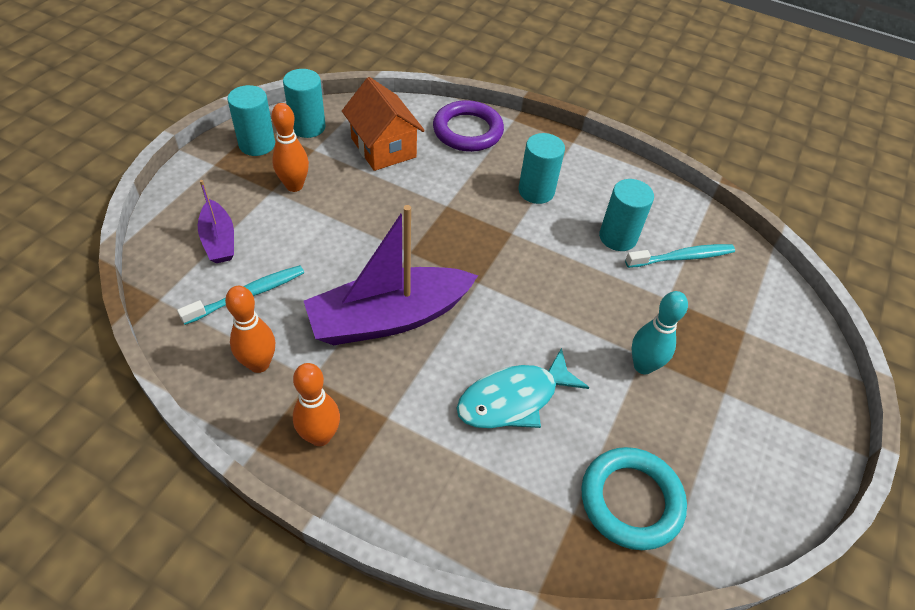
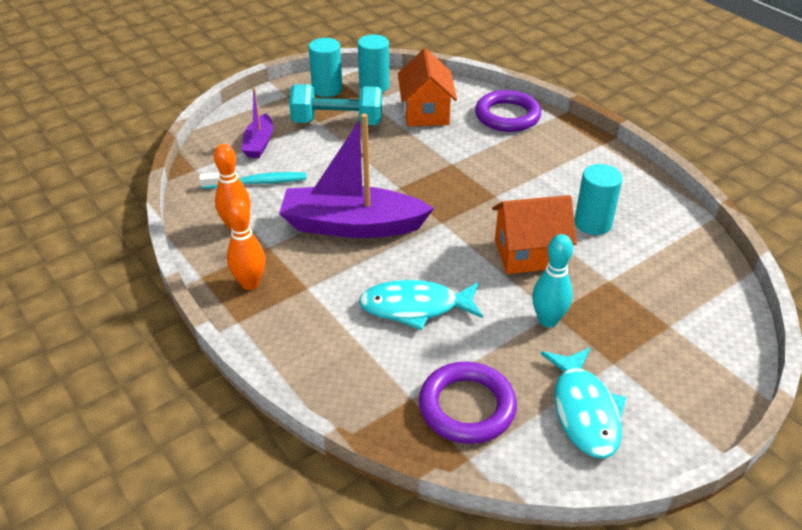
camera: 30 degrees right, 10 degrees down
orange bowling pin [271,103,309,192] -> turquoise dumbbell [289,84,382,125]
turquoise cylinder [518,133,565,204] -> none
turquoise ring [581,447,687,550] -> purple ring [419,362,517,444]
turquoise toothbrush [625,244,735,268] -> none
none -> orange house [492,195,577,274]
none -> turquoise fish [541,347,626,459]

